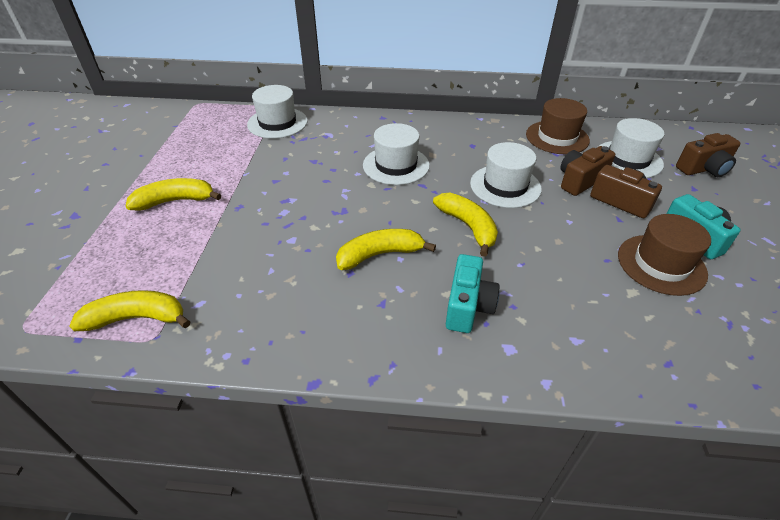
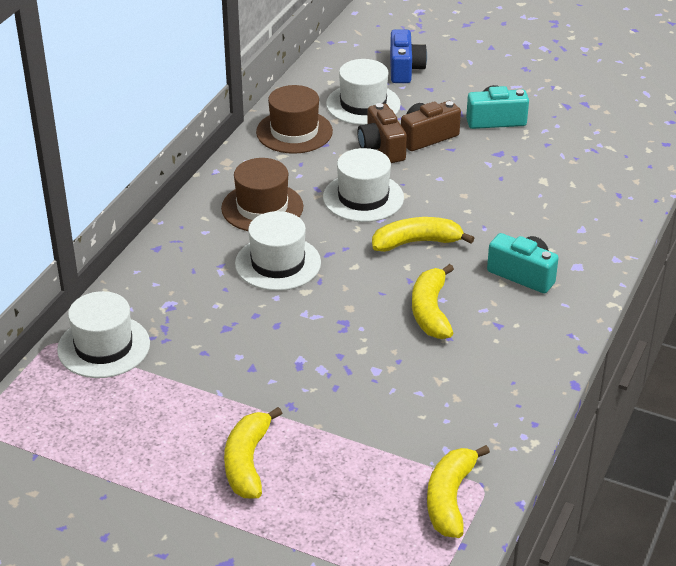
camera: 70 degrees left, 5 degrees down
brown hat [618,214,711,296] -> brown hat moved to [221,158,303,231]
brown camera [676,133,741,177] -> blue camera [390,29,427,83]

